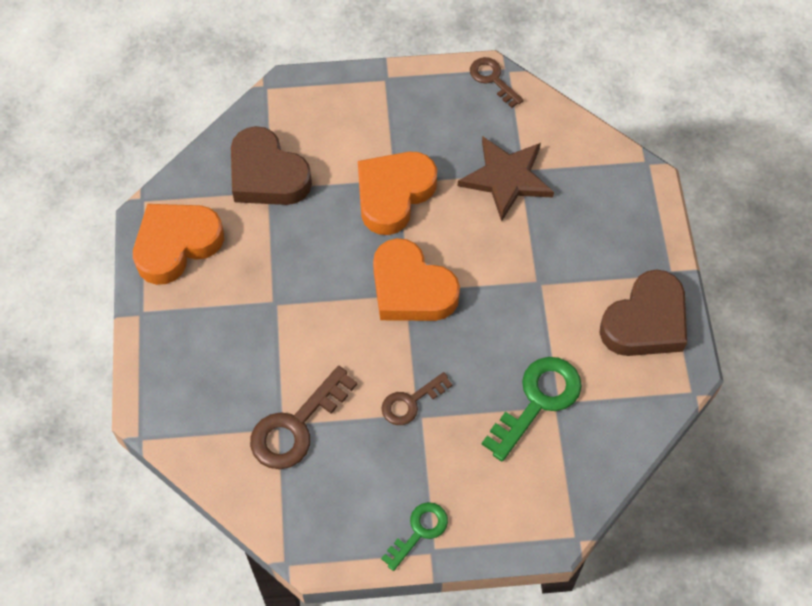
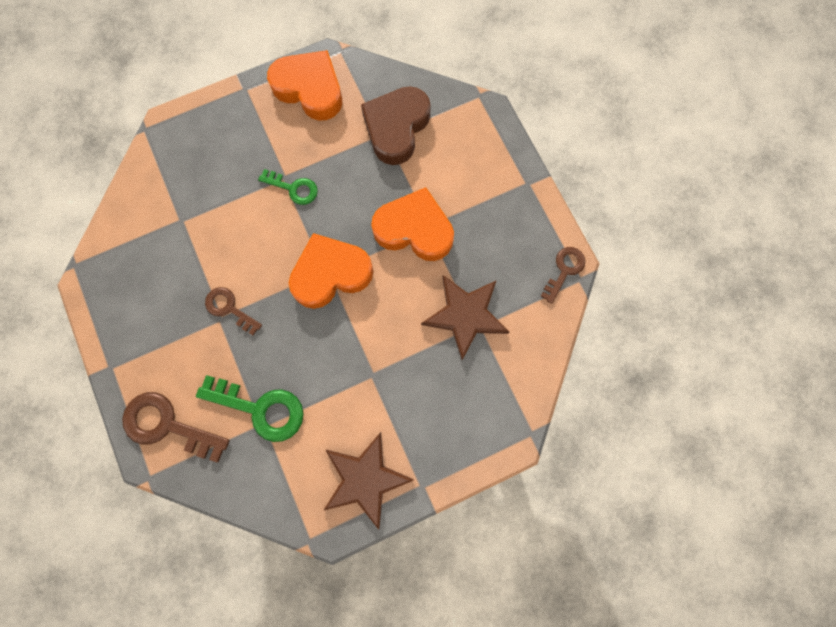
camera: 70 degrees right, 15 degrees up
brown key [250,366,357,469] -> brown key moved to [122,392,230,462]
orange heart [373,238,460,321] -> orange heart turned 45 degrees clockwise [289,233,373,309]
green key [381,502,448,571] -> green key moved to [258,169,318,205]
brown heart [599,269,687,356] -> brown star [323,432,414,530]

